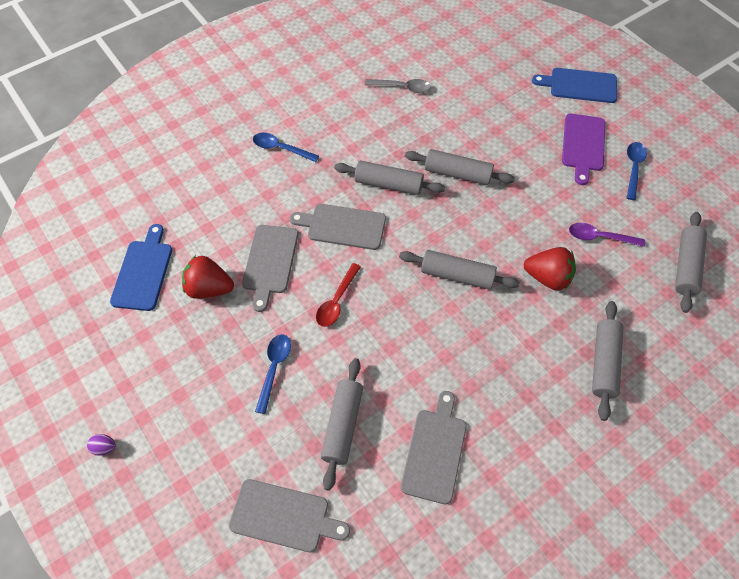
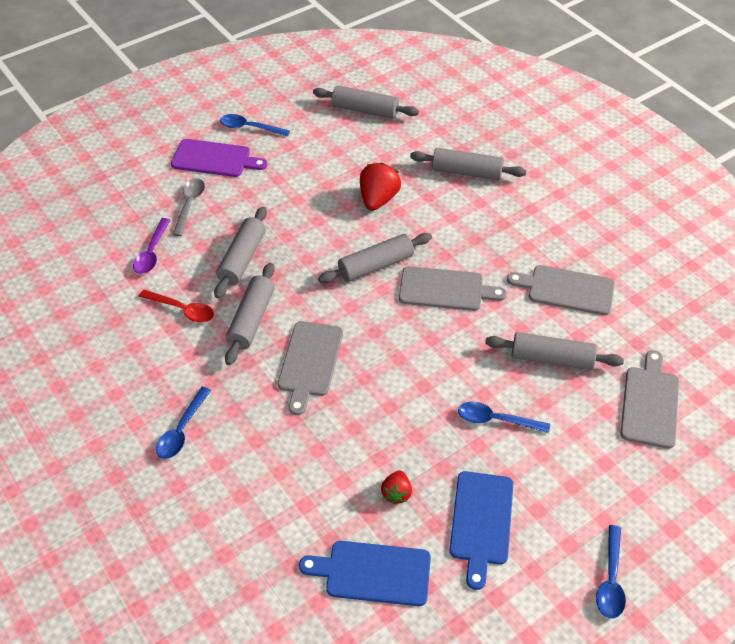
camera: 90 degrees left, 10 degrees down
purple egg [87,434,116,456] -> blue spoon [596,525,626,618]
red strawberry [182,255,234,299] -> red strawberry [381,470,412,504], size x0.58
grey cutting board [242,225,298,312] -> grey cutting board moved to [399,266,507,311]
red spoon [316,263,361,327] -> red spoon moved to [139,289,214,323]
grey spoon [365,79,431,93] -> grey spoon moved to [172,178,205,236]
grey rolling pin [399,250,520,290] -> grey rolling pin turned 45 degrees clockwise [318,233,432,283]
blue cutting board [532,68,617,103] -> blue cutting board moved to [450,471,513,590]
purple spoon [569,223,645,247] -> purple spoon moved to [133,218,171,274]

